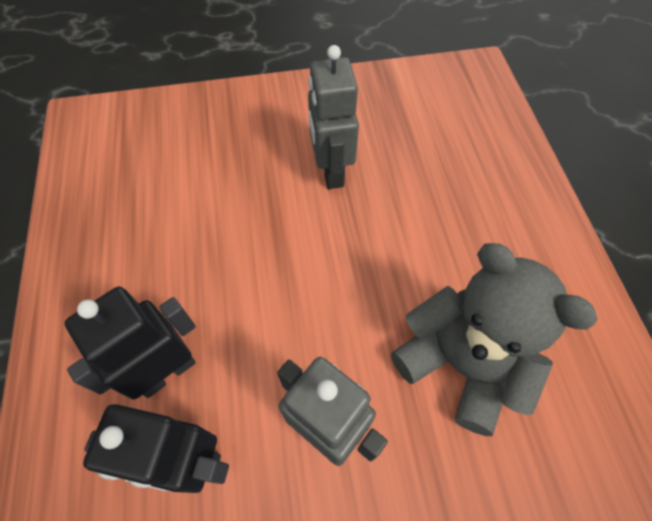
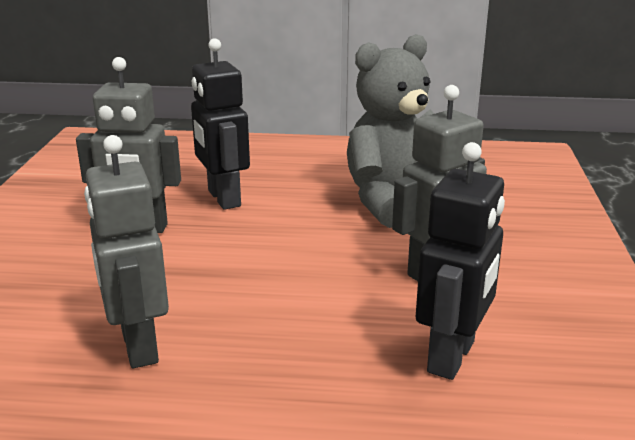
camera: 75 degrees left, 35 degrees down
black robot [65,287,196,399] -> black robot moved to [191,38,250,210]
none -> grey robot [84,135,169,368]

